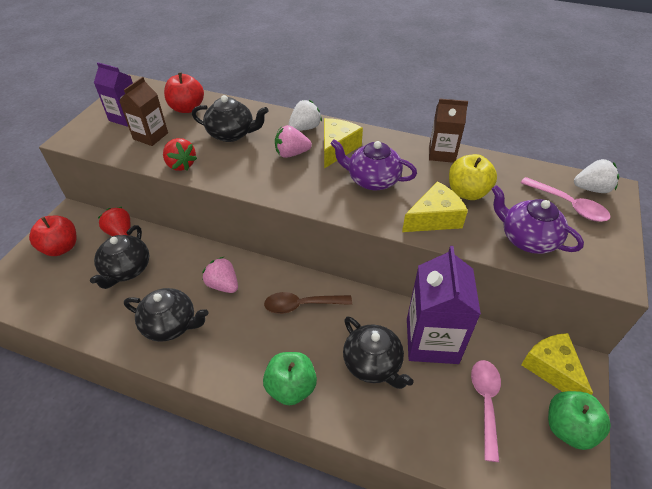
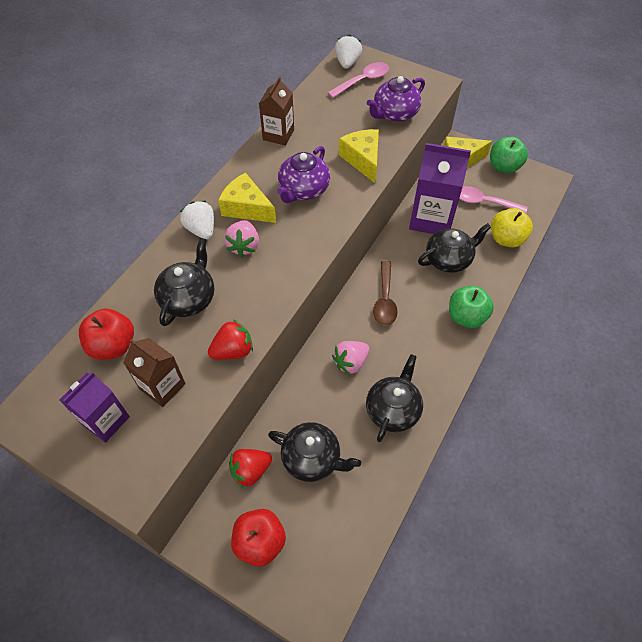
camera: 80 degrees left, 10 degrees up
yellow apple [449,154,497,200] -> yellow apple moved to [491,208,533,247]

